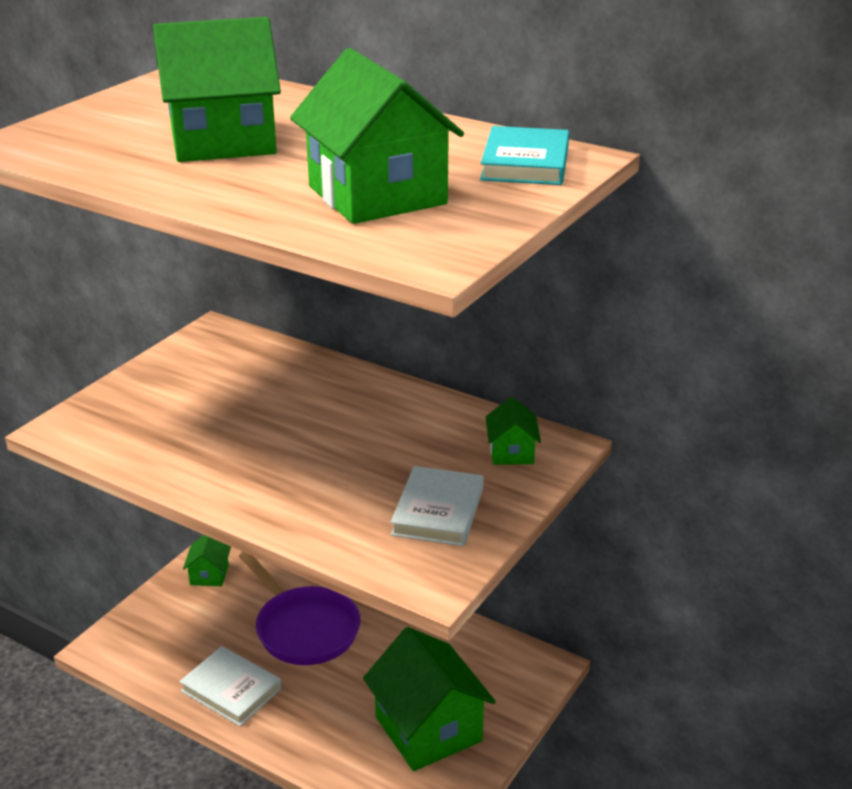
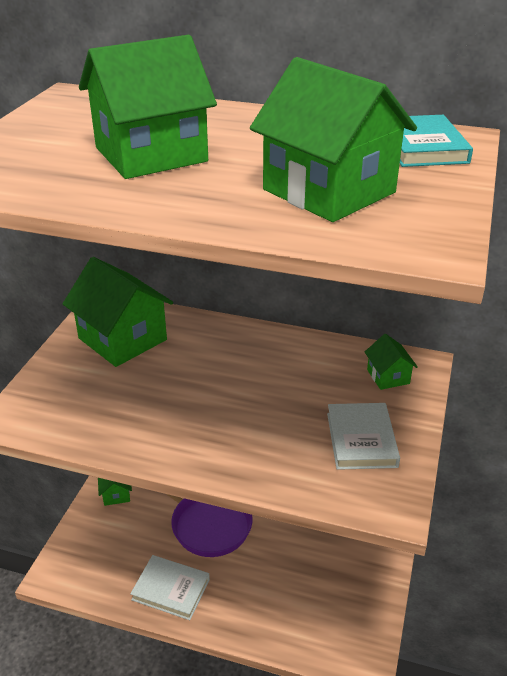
camera: 15 degrees left, 5 degrees up
green house [363,627,496,771] -> green house moved to [63,257,173,367]

